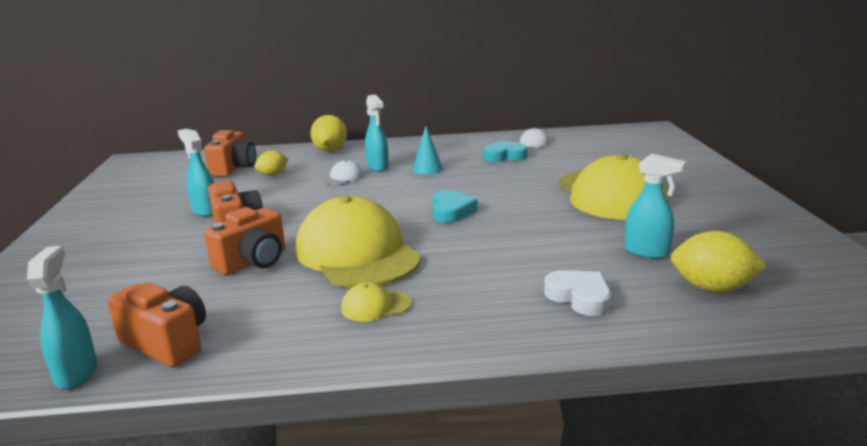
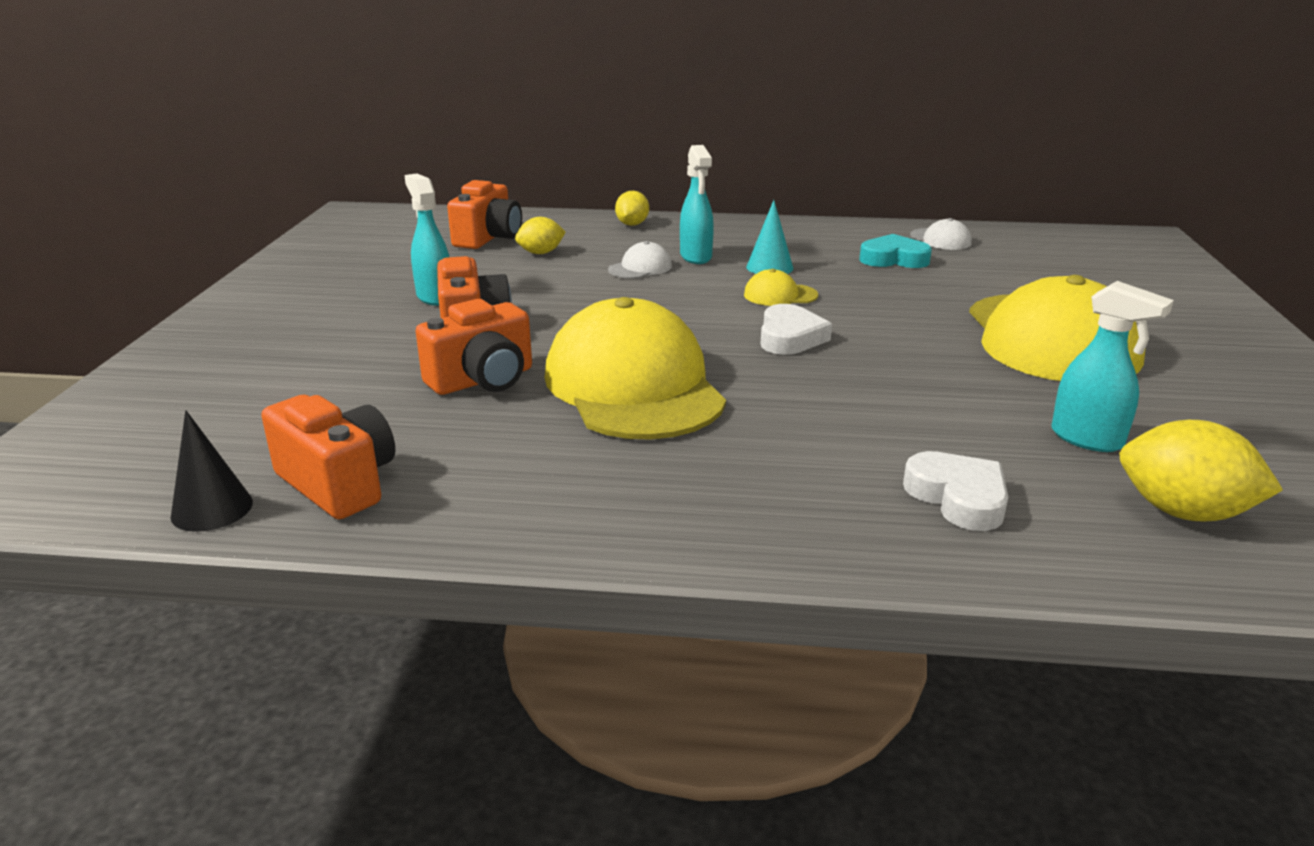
camera: 10 degrees right, 5 degrees up
turquoise spray bottle [27,246,97,389] -> black cone [170,410,253,532]
yellow lemon [310,115,347,152] -> yellow lemon [615,191,649,226], size x0.63
yellow cap [341,282,411,322] -> yellow cap moved to [744,269,818,306]
turquoise heart [432,190,478,223] -> white heart [761,304,832,355]

